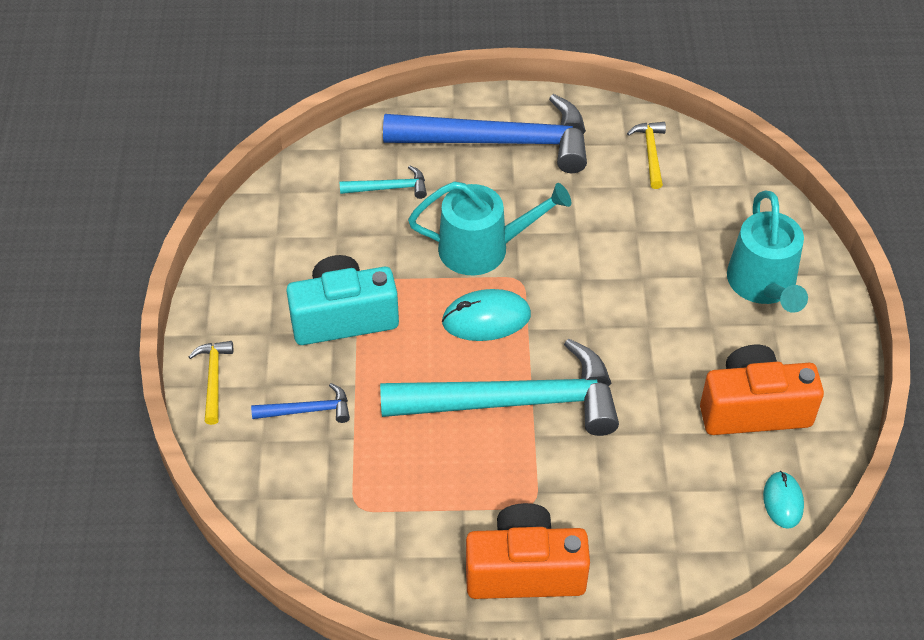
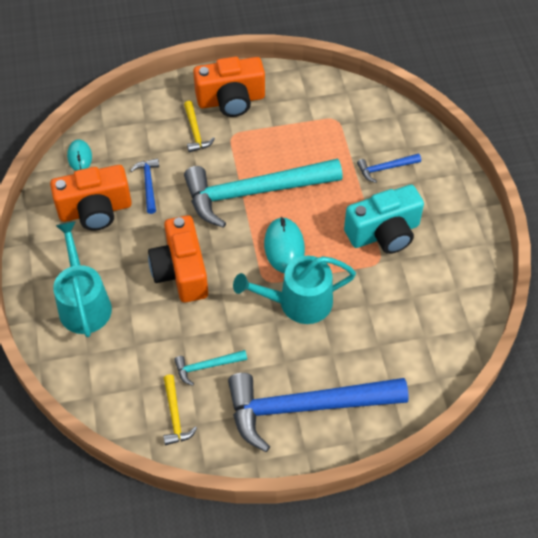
camera: 170 degrees right, 5 degrees up
yellow hammer [188,341,233,425] -> yellow hammer moved to [184,101,215,152]
turquoise hammer [340,166,427,199] -> turquoise hammer moved to [174,350,247,386]
turquoise mouse [442,289,531,341] -> turquoise mouse turned 75 degrees counterclockwise [264,217,305,273]
none -> blue hammer [130,159,159,214]
none -> orange camera [148,215,208,303]

